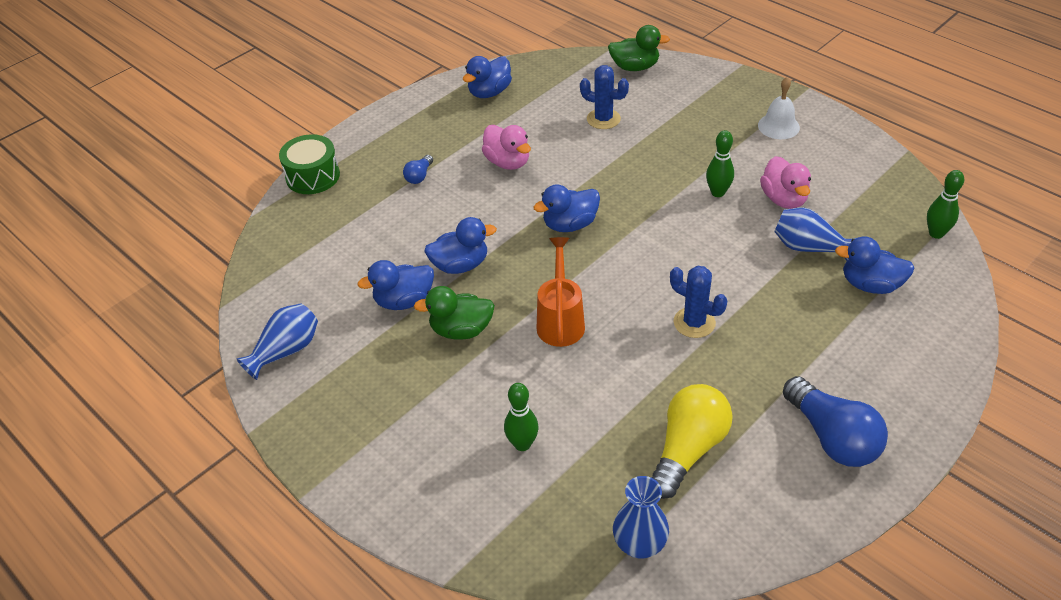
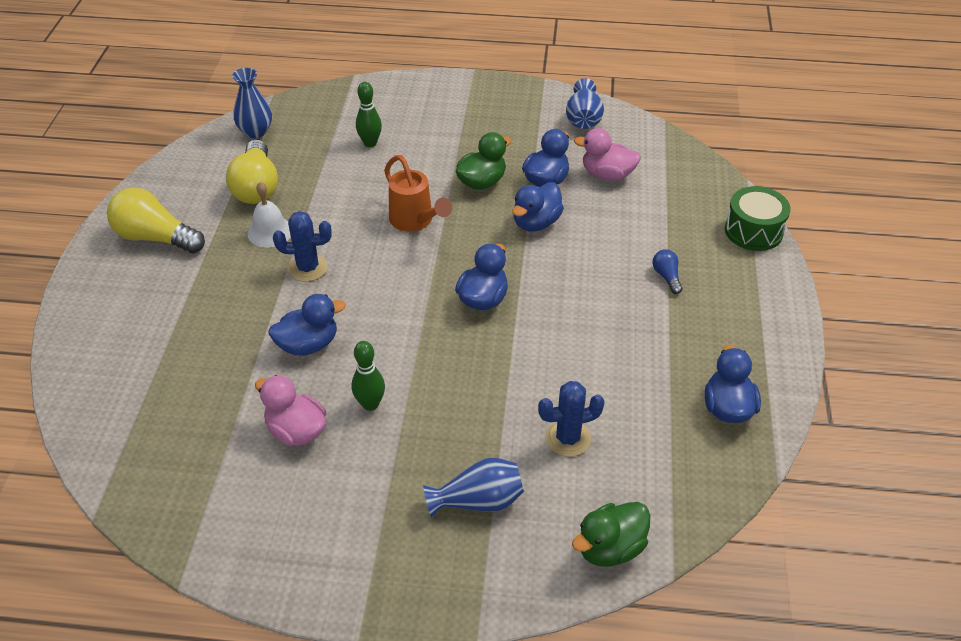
camera: 140 degrees right, 0 degrees up
pink duck [482,125,531,170] -> pink duck moved to [574,128,641,181]
white bell [758,77,800,139] -> white bell moved to [248,182,291,248]
blue vase [774,207,856,261] -> blue vase moved to [423,457,524,518]
blue light bulb [783,376,888,467] -> yellow light bulb [107,187,205,253]
blue duck [835,237,914,294] -> blue duck moved to [268,294,346,356]
green bowling pin [927,170,964,239] -> none

